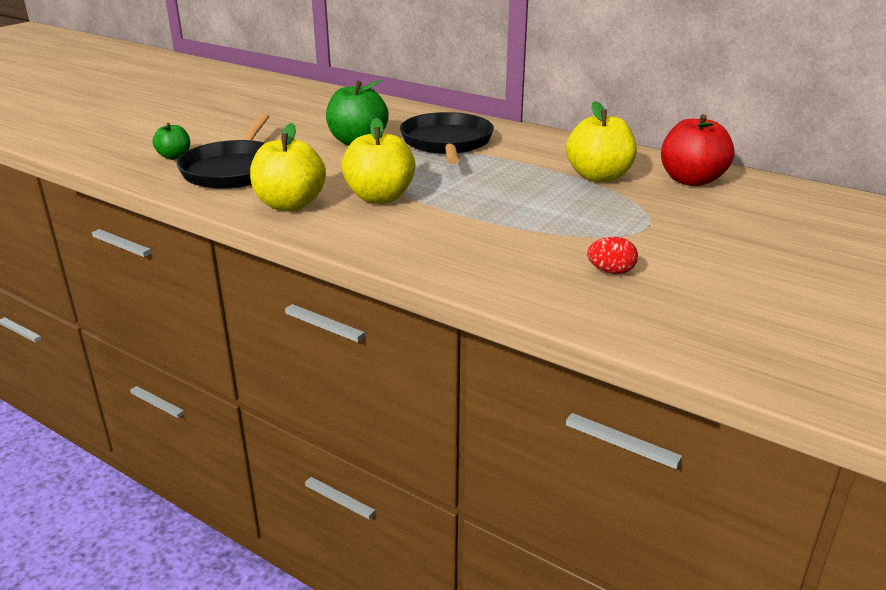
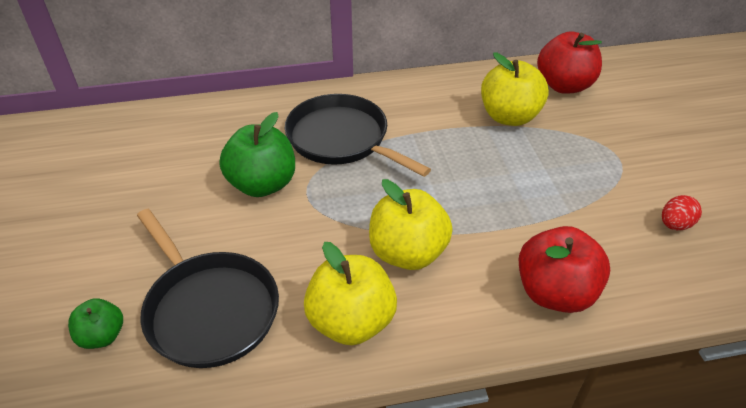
camera: 45 degrees left, 15 degrees up
none -> red apple [519,226,610,313]

